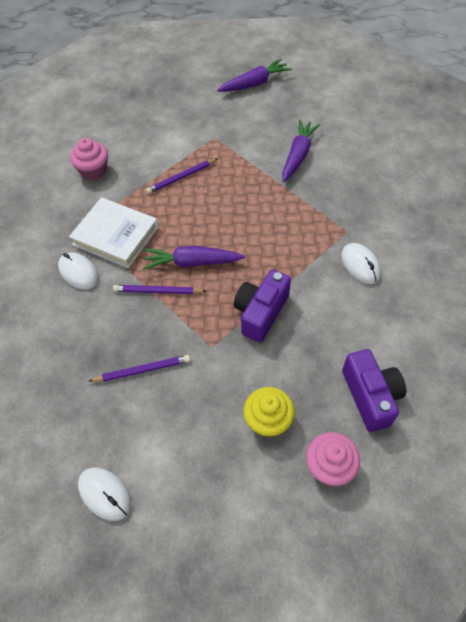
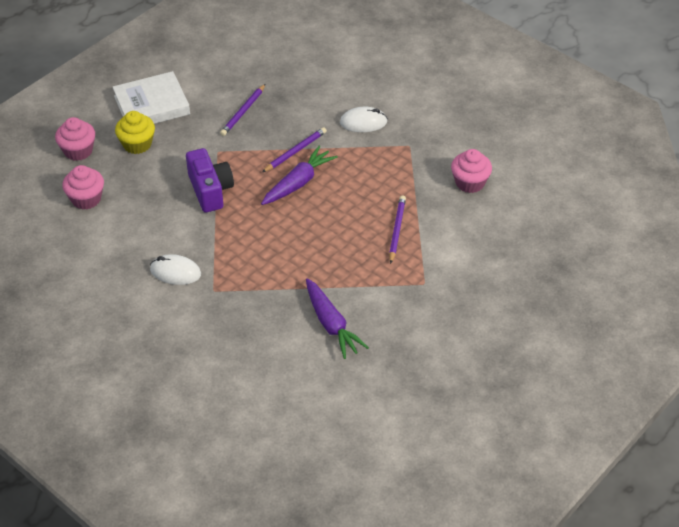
camera: 130 degrees right, 10 degrees down
white book [69,197,159,268] -> white book moved to [112,71,190,124]
white mouse [78,468,131,521] -> none
purple carrot [217,59,292,92] -> none
purple camera [342,349,406,432] -> pink cupcake [62,165,104,210]

